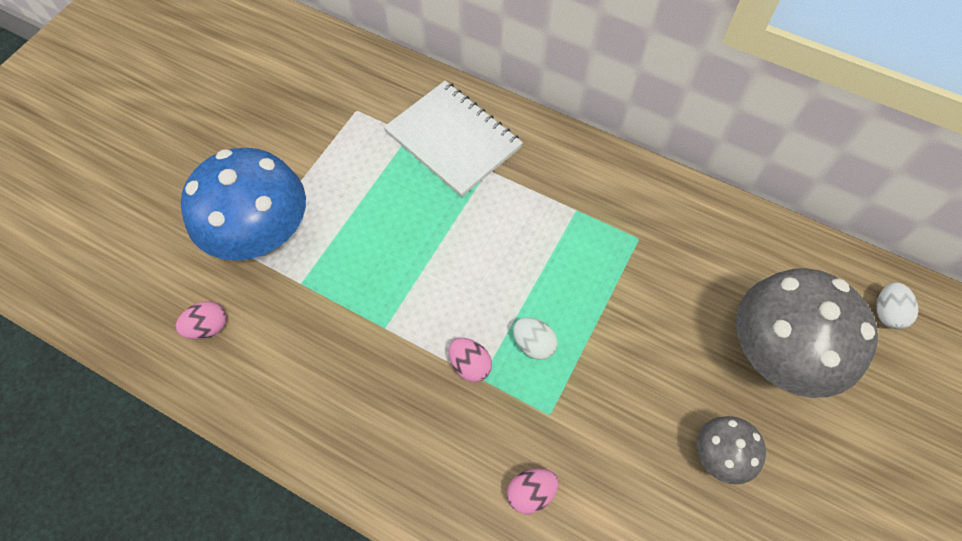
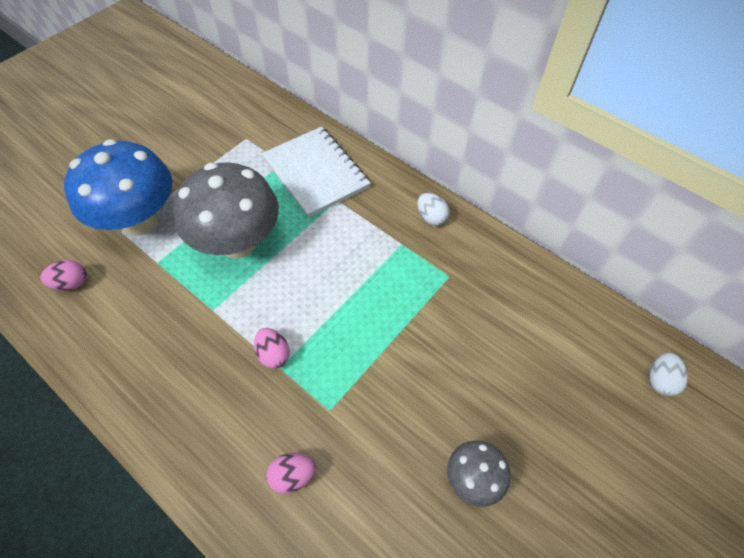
camera: 10 degrees right, 5 degrees down
white egg [513,318,558,360] -> white egg moved to [417,193,449,226]
grey mushroom [736,268,878,398] -> grey mushroom moved to [173,162,279,259]

